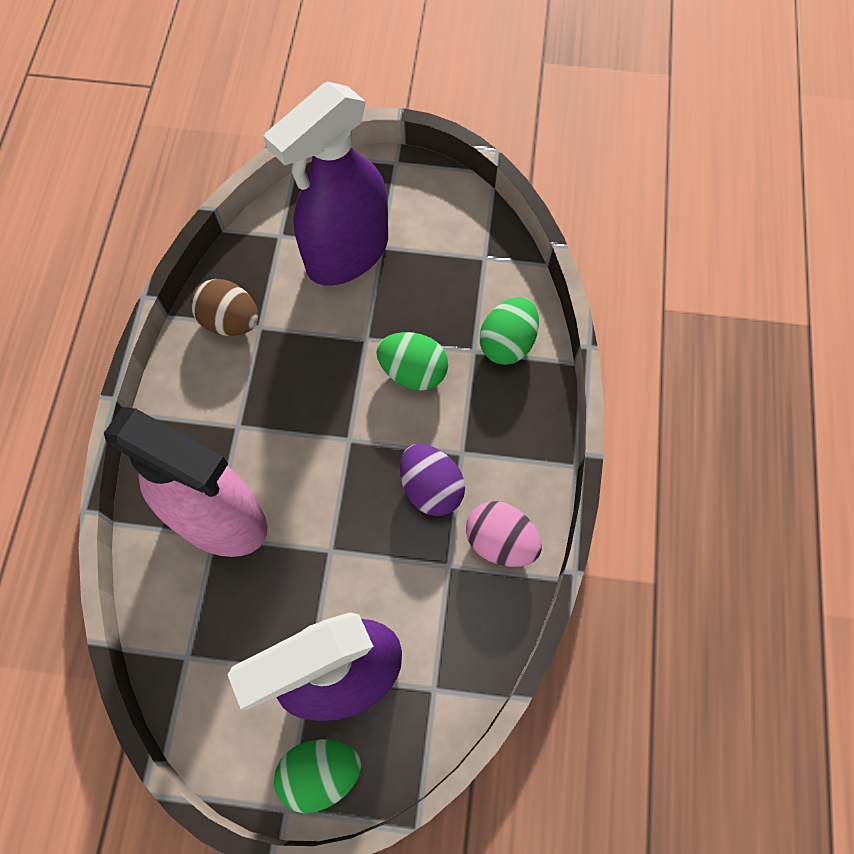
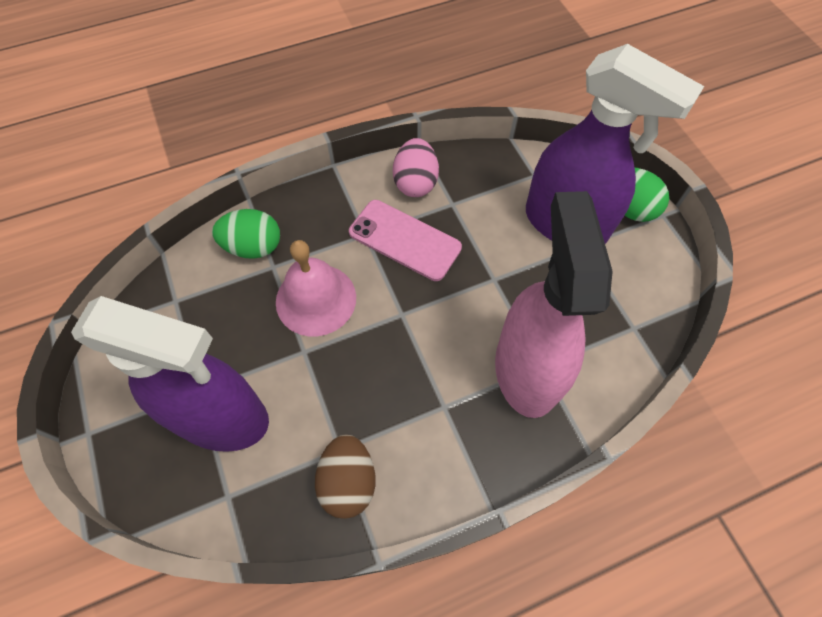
camera: 120 degrees left, 5 degrees down
green egg [376,332,448,391] -> pink bell [276,240,356,336]
purple egg [400,444,465,516] -> pink phone [349,200,462,281]

